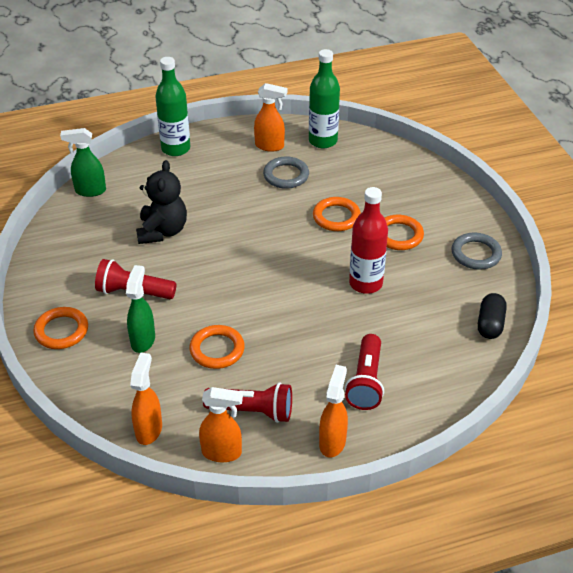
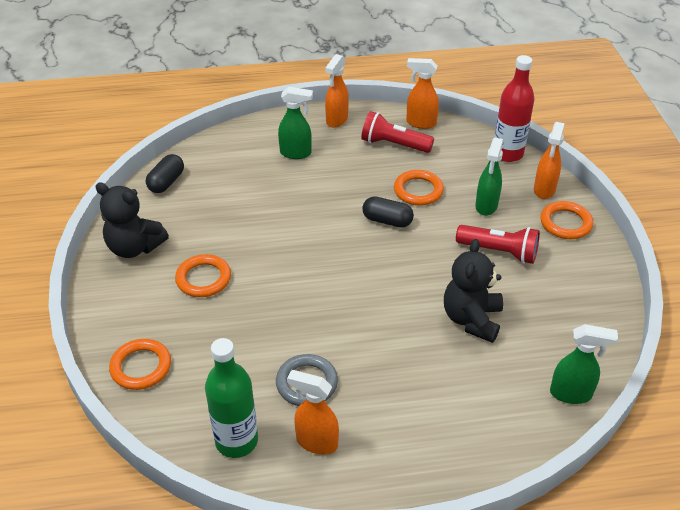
camera: 170 degrees left, 0 degrees up
orange spray bottle [130,353,162,445] -> orange spray bottle moved to [534,122,565,199]
green bottle [155,57,190,156] -> none
orange ring [313,197,361,231] -> orange ring moved to [109,339,171,390]
red flashlight [345,334,384,410] -> green spray bottle [278,87,313,159]
red bottle [349,187,388,294] -> red bottle moved to [494,55,535,162]
grey ring [452,232,502,270] -> black teddy bear [95,182,169,258]
none -> black capsule [362,196,414,228]

